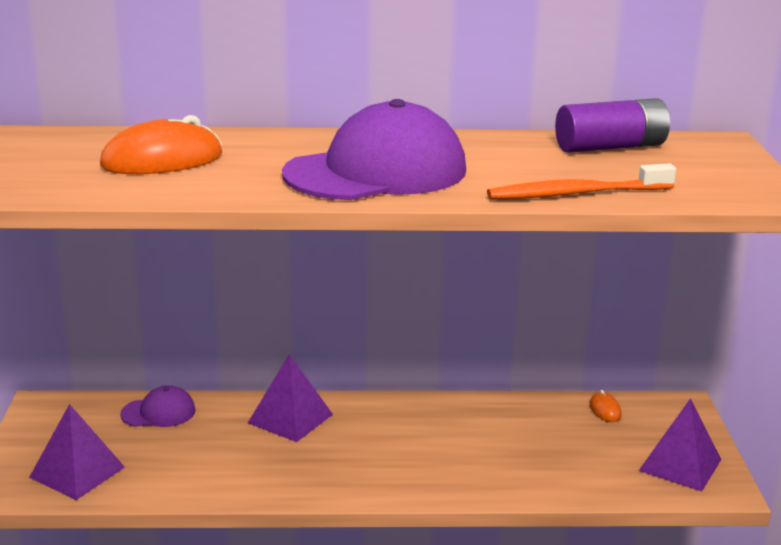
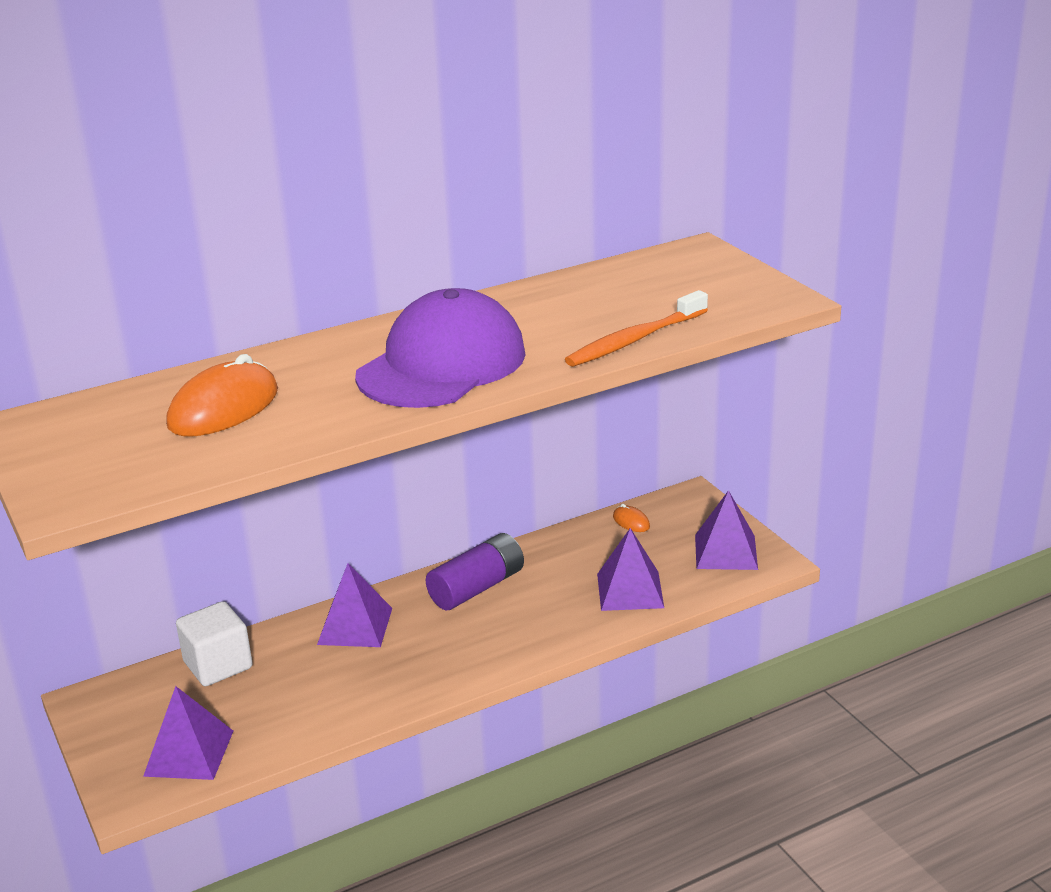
camera: 25 degrees left, 5 degrees up
purple cap [120,385,196,427] -> white cube [176,601,253,686]
purple battery [555,98,670,153] -> purple battery moved to [426,533,524,610]
none -> purple pyramid [597,528,664,611]

